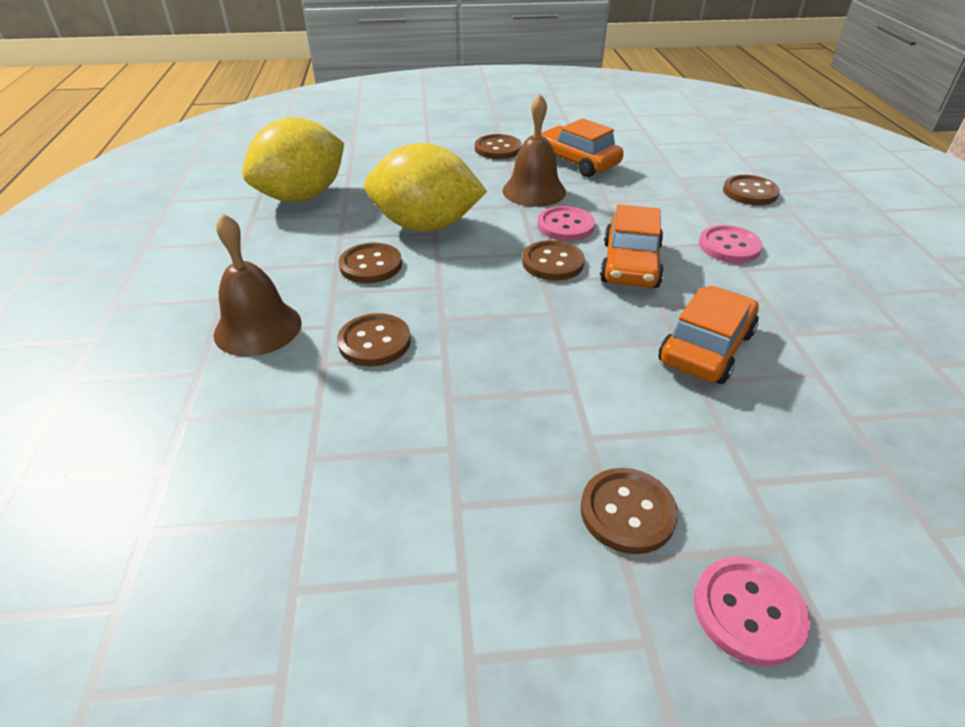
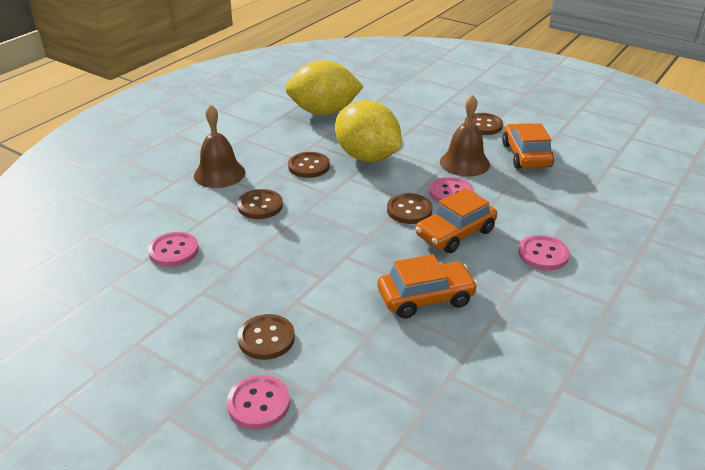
camera: 40 degrees right, 5 degrees down
brown button [723,175,780,205] -> none
none -> pink button [148,232,199,267]

